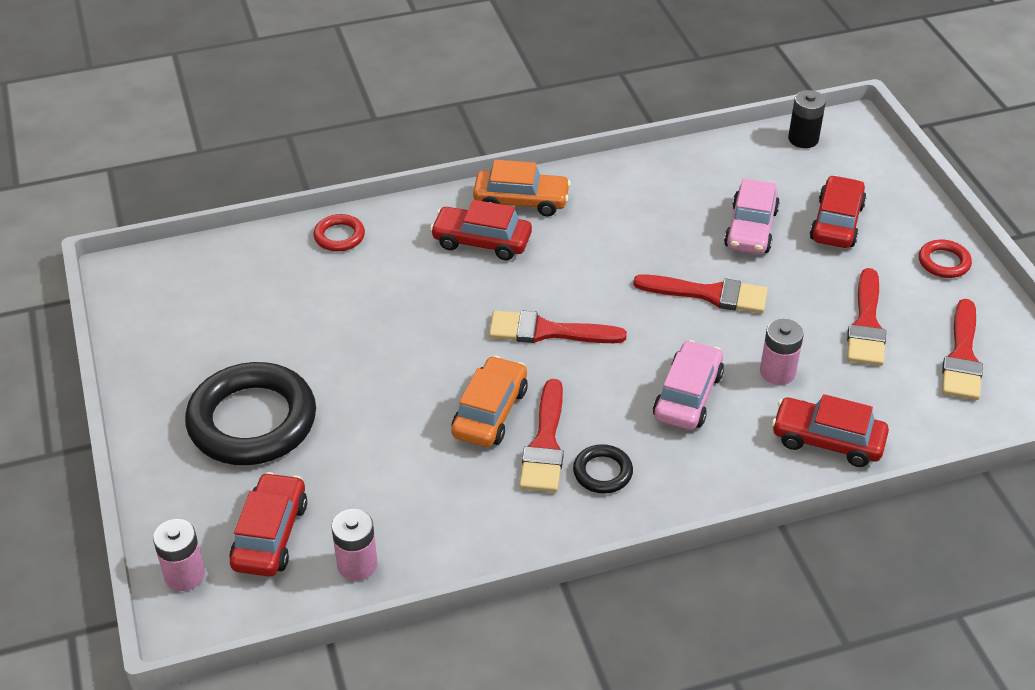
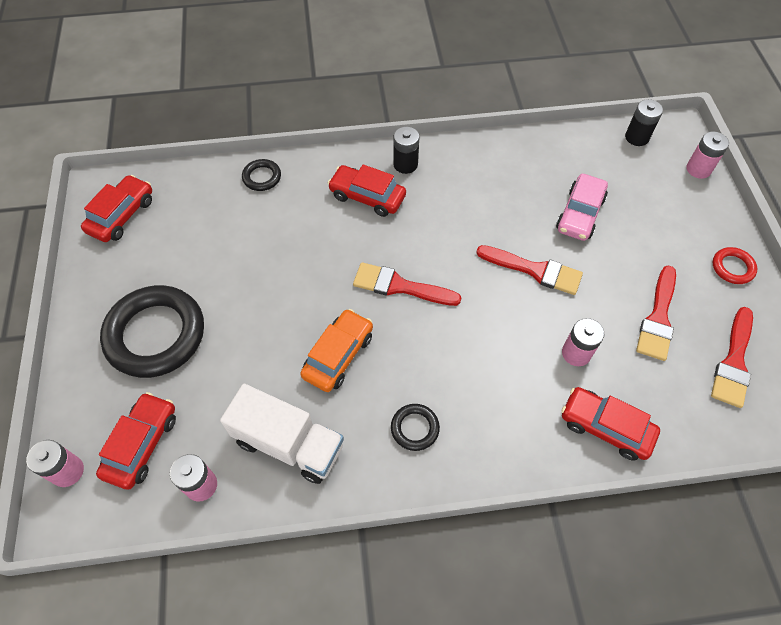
camera: 10 degrees right, 15 degrees up
red ring [314,214,365,251] -> black ring [242,159,281,191]
orange car [473,160,571,216] -> black battery [393,127,419,174]
red brush [519,379,564,492] -> none
pink car [653,340,724,430] -> none
red car [810,175,866,248] -> red car moved to [81,175,152,242]
none -> white truck [220,384,344,484]
none -> pink battery [686,131,729,179]

